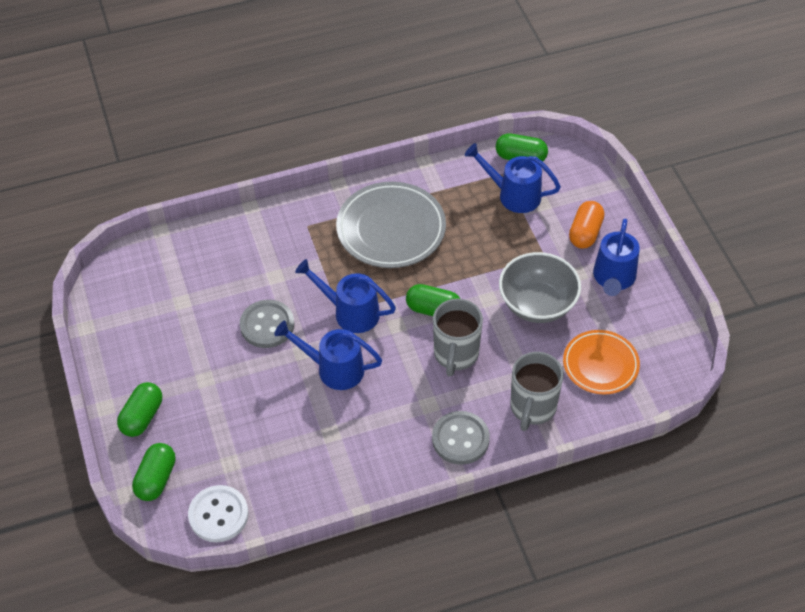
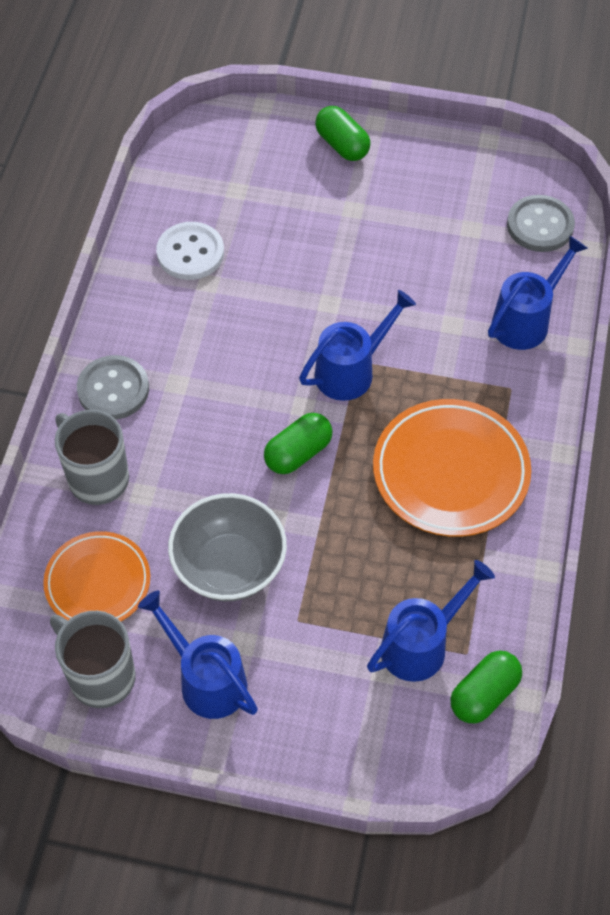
camera: 120 degrees right, 5 degrees up
green capsule [132,443,176,501] -> none
white button [188,485,249,542] -> white button moved to [156,222,224,280]
grey button [240,300,294,348] -> grey button moved to [507,195,575,252]
blue watering can [274,321,382,390] -> blue watering can moved to [488,235,588,350]
grey plate [336,182,446,268] -> orange plate [373,399,531,537]
grey mug [433,299,483,377] -> grey mug moved to [50,611,135,708]
orange capsule [569,201,605,249] -> none

